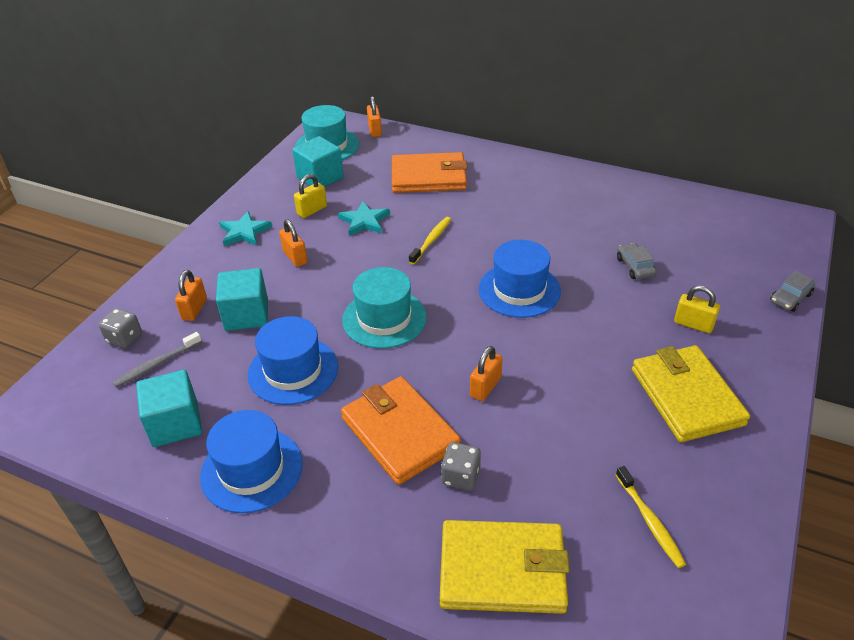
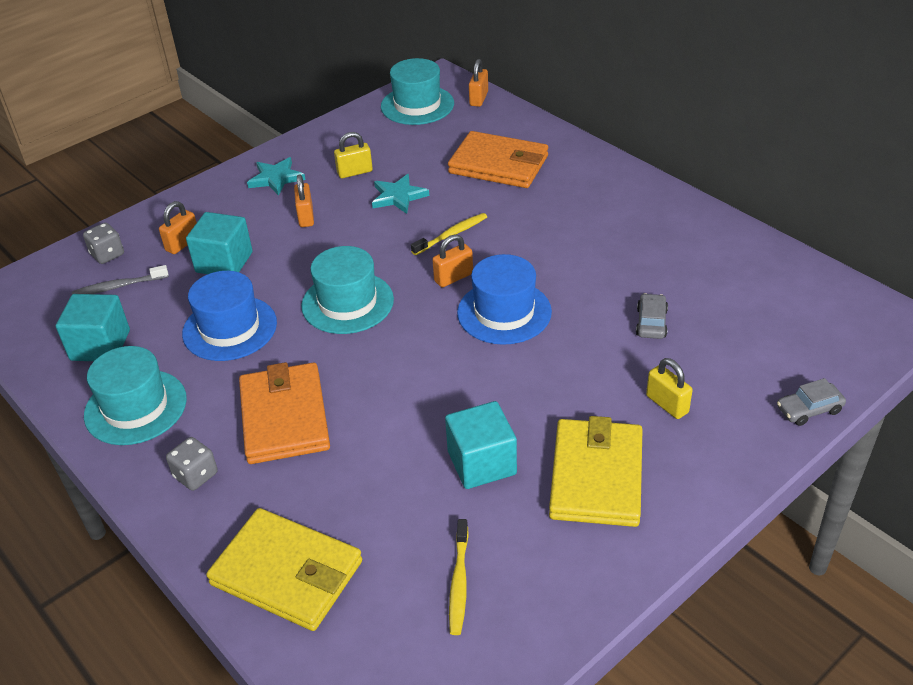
camera: 25 degrees right, 0 degrees up
blue hat [200,410,303,513] -> turquoise hat [84,346,187,445]
turquoise cube [292,136,344,187] -> turquoise cube moved to [445,401,517,489]
grey dice [441,442,481,491] -> grey dice moved to [166,437,218,491]
orange padlock [470,346,503,401] -> orange padlock moved to [432,234,473,287]

